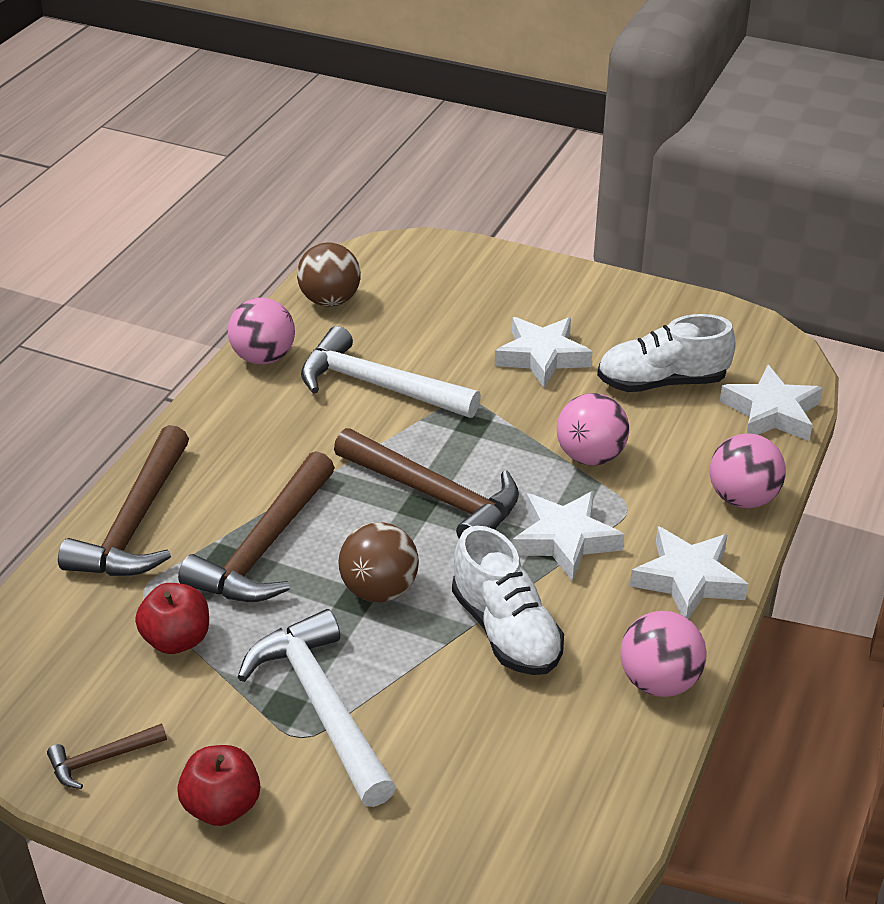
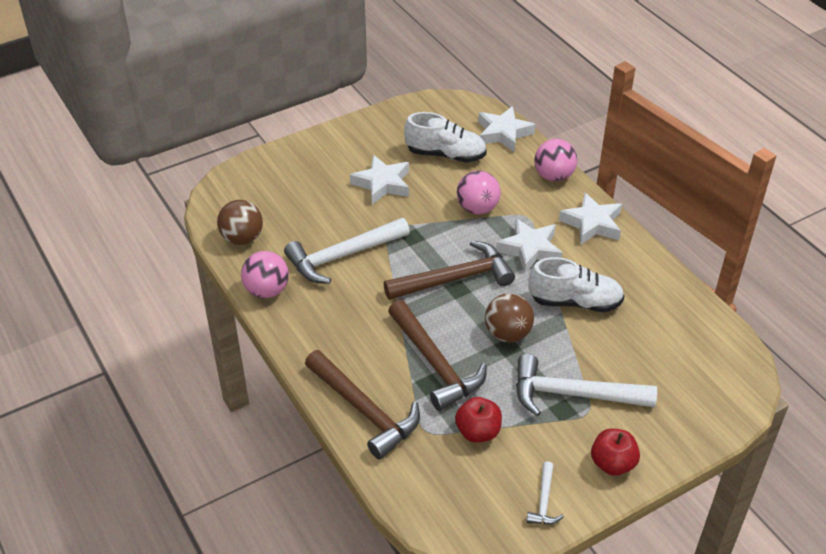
camera: 55 degrees left, 5 degrees up
brown hammer [47,723,167,789] -> white hammer [526,461,564,525]
white shoe [597,314,736,392] -> white shoe turned 105 degrees counterclockwise [404,112,487,163]
pink ball [620,611,707,697] -> none

